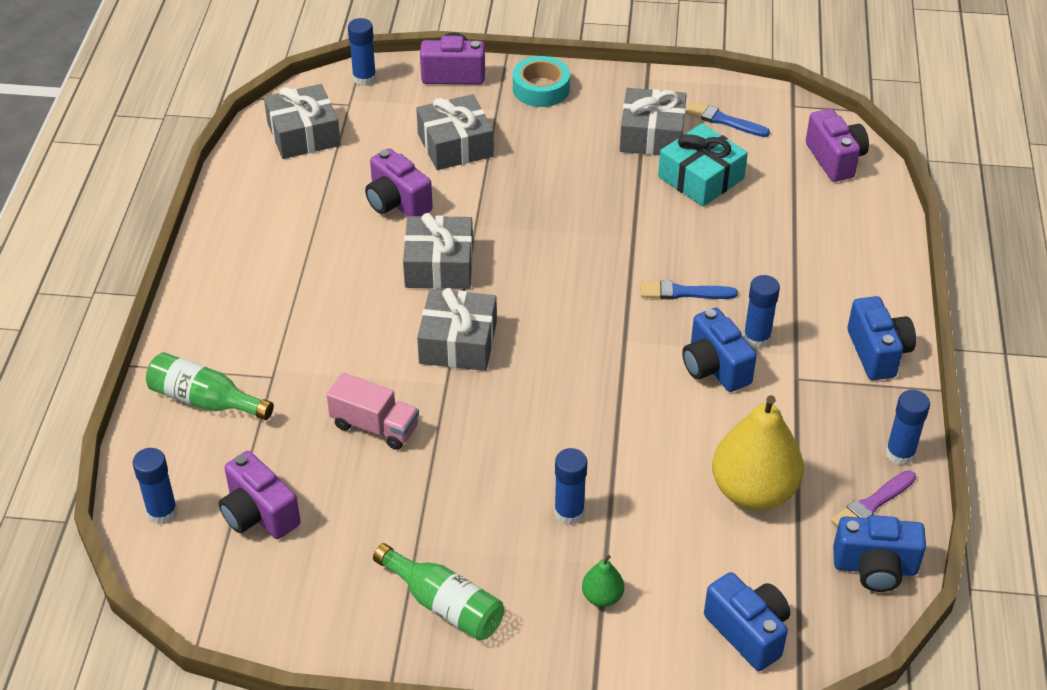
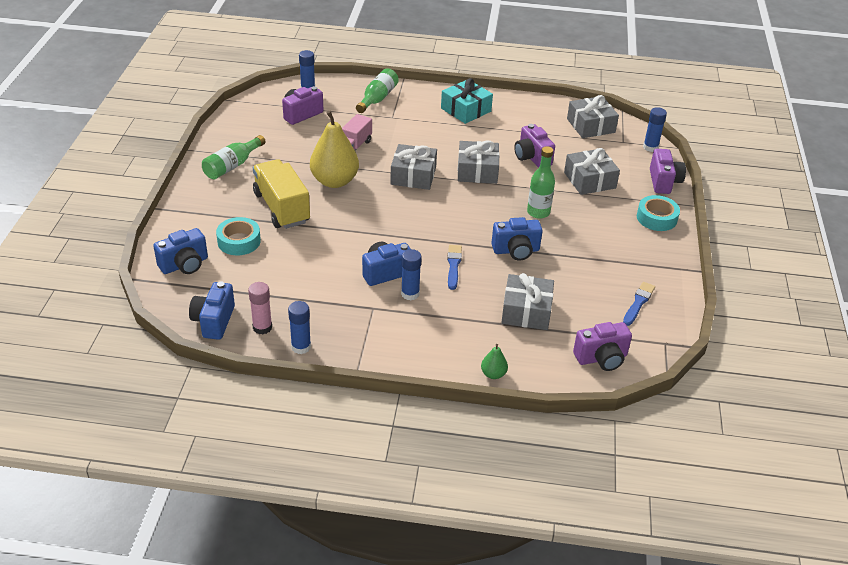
camera: 90 degrees right, 5 degrees down
purple camera [365,148,433,216] -> purple camera turned 75 degrees counterclockwise [514,124,555,168]
blue glue stick [554,448,587,525] -> yellow truck [253,159,310,229]
green pear [582,555,624,607] -> green pear moved to [481,344,508,379]
grey gift [619,88,687,155] -> grey gift moved to [501,273,554,330]
turquoise gift [658,123,748,206] -> turquoise gift moved to [441,78,493,124]
yellow pear [712,395,804,510] -> yellow pear moved to [310,111,359,188]
purple brush [831,470,916,527] -> pink glue stick [248,282,272,334]
blue camera [847,296,916,380] -> blue camera moved to [492,217,543,261]
none -> turquoise tape [216,217,261,255]
none -> green bottle [527,146,555,219]

